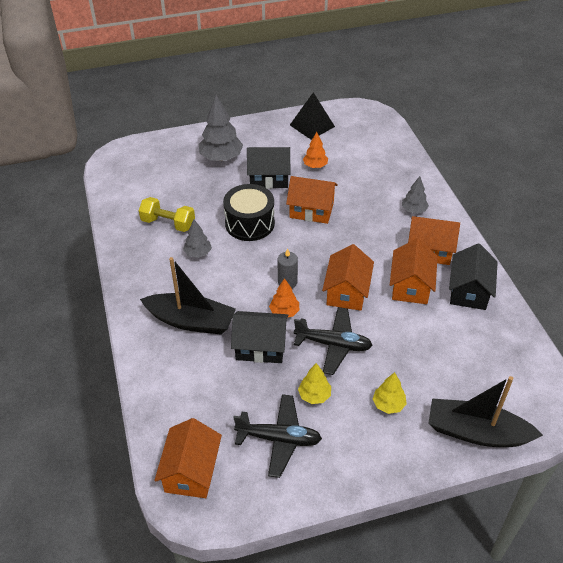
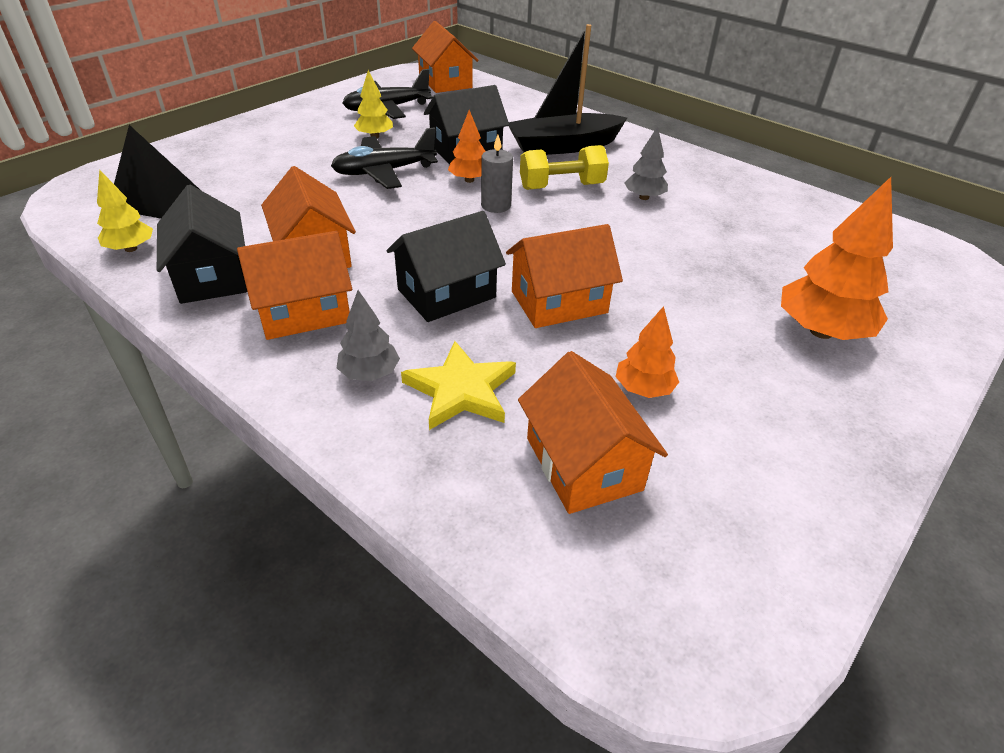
camera: 145 degrees right, 5 degrees down
yellow dumbbell [139,197,195,232] -> yellow dumbbell moved to [520,145,609,190]
grey tree [199,95,243,161] -> orange tree [781,177,893,340]
black drum [223,184,275,241] -> none
black house [247,147,290,189] -> black house moved to [386,211,506,322]
black pyramid [290,92,335,140] -> black pyramid moved to [114,125,200,219]
orange house [322,244,374,311] -> orange house moved to [518,351,668,514]
yellow tree [373,372,407,414] -> yellow tree moved to [97,170,153,252]
black boat [428,376,543,447] -> none
none -> yellow star [401,341,516,430]

